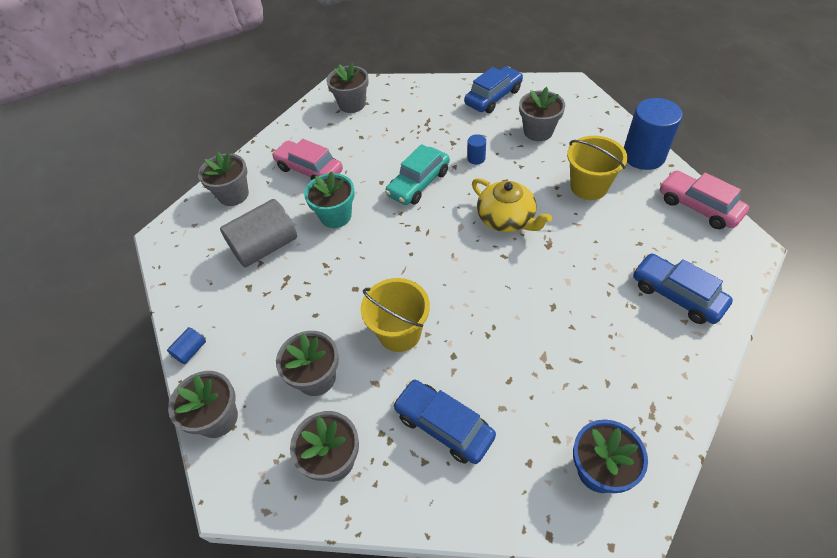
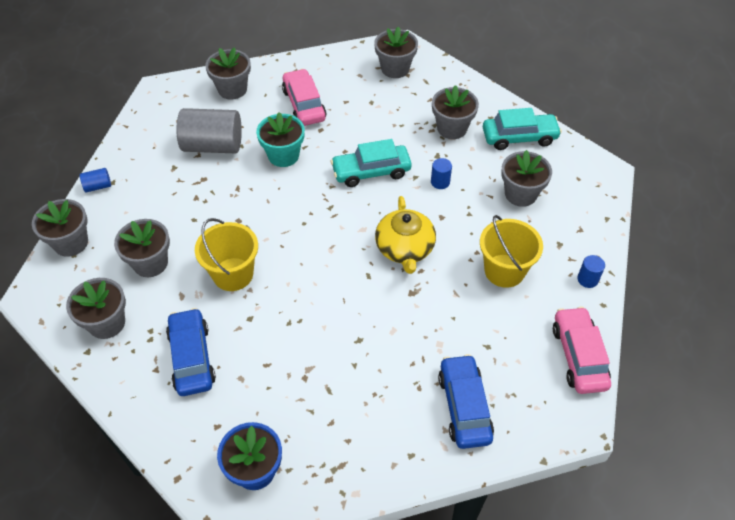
camera: 35 degrees right, 0 degrees up
blue car [464,66,523,113] -> turquoise car [483,108,562,150]
blue cylinder [624,98,683,170] -> blue cylinder [577,255,605,288], size x0.44
none -> grey flower pot [432,85,479,139]

